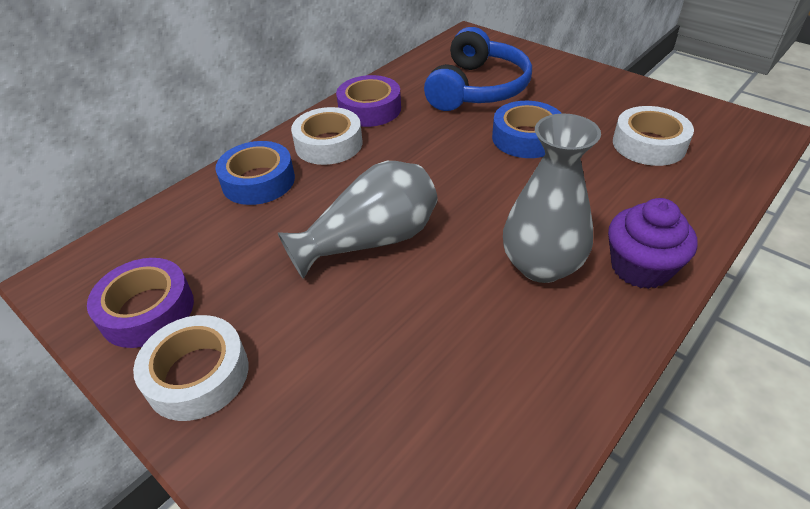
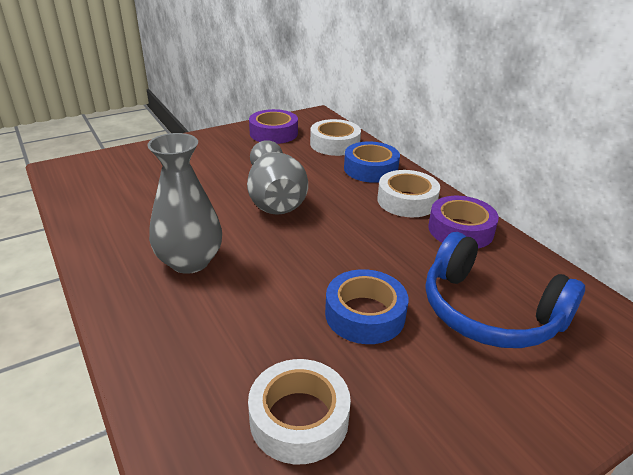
camera: 105 degrees right, 10 degrees down
white tape [133,315,248,421] -> white tape moved to [310,119,361,156]
purple cupcake [608,198,698,289] -> none

